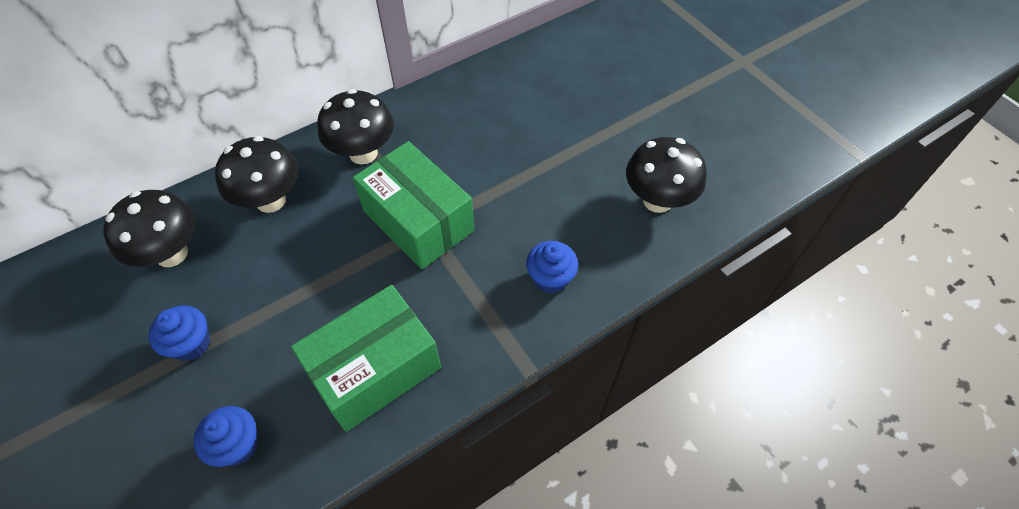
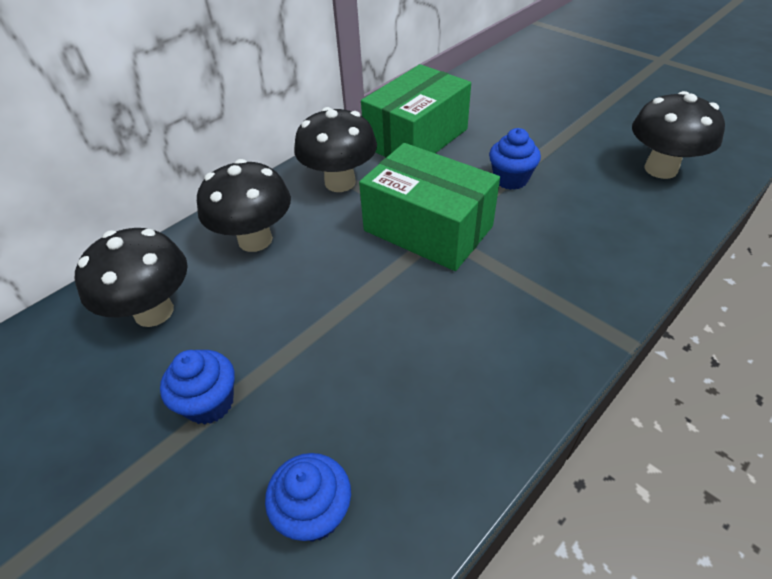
camera: 10 degrees left, 10 degrees down
green box [291,285,441,432] -> green box moved to [361,64,471,158]
blue cupcake [526,241,578,294] -> blue cupcake moved to [489,128,541,190]

